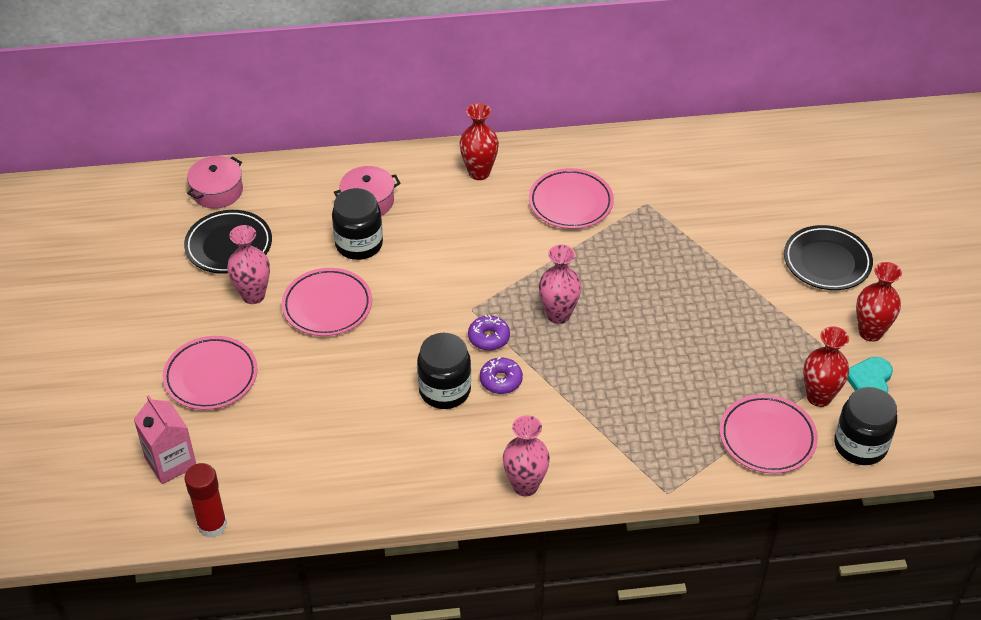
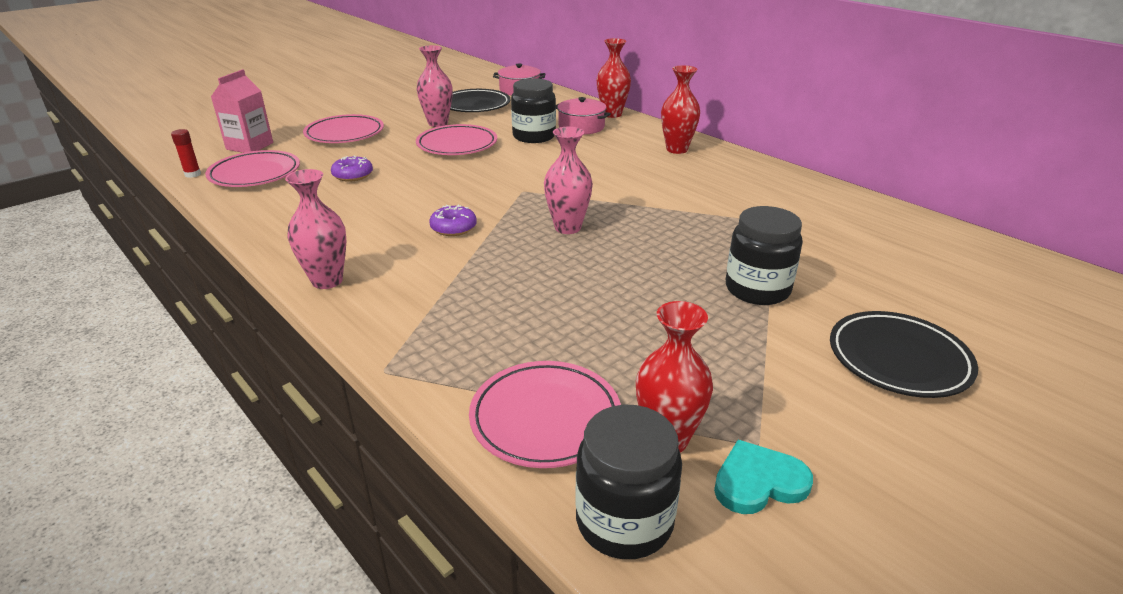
camera: 55 degrees right, 15 degrees down
red glue stick [185,463,227,538] -> red glue stick [171,129,201,178], size x0.59
black jar [417,333,471,409] -> black jar moved to [726,206,803,305]
purple donut [468,315,510,351] -> purple donut moved to [331,155,373,182]
pink plate [529,168,614,229] -> pink plate moved to [205,150,300,187]
red vase [856,262,902,342] -> red vase moved to [597,38,631,118]

